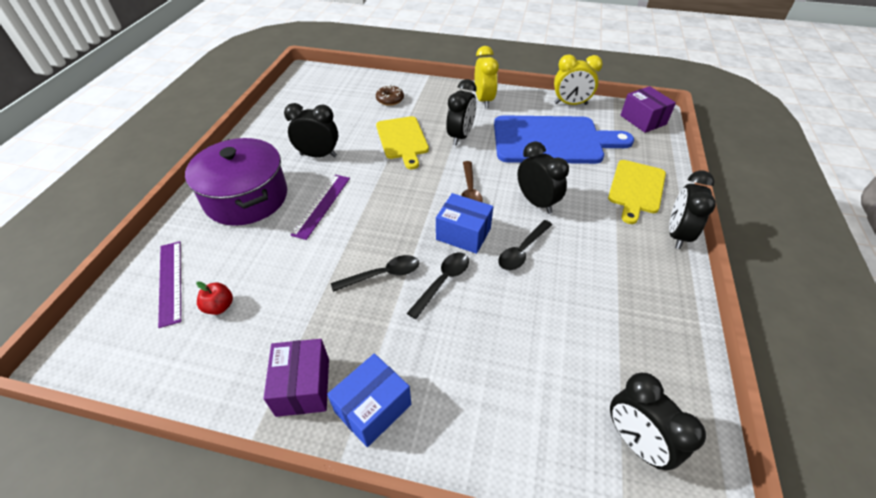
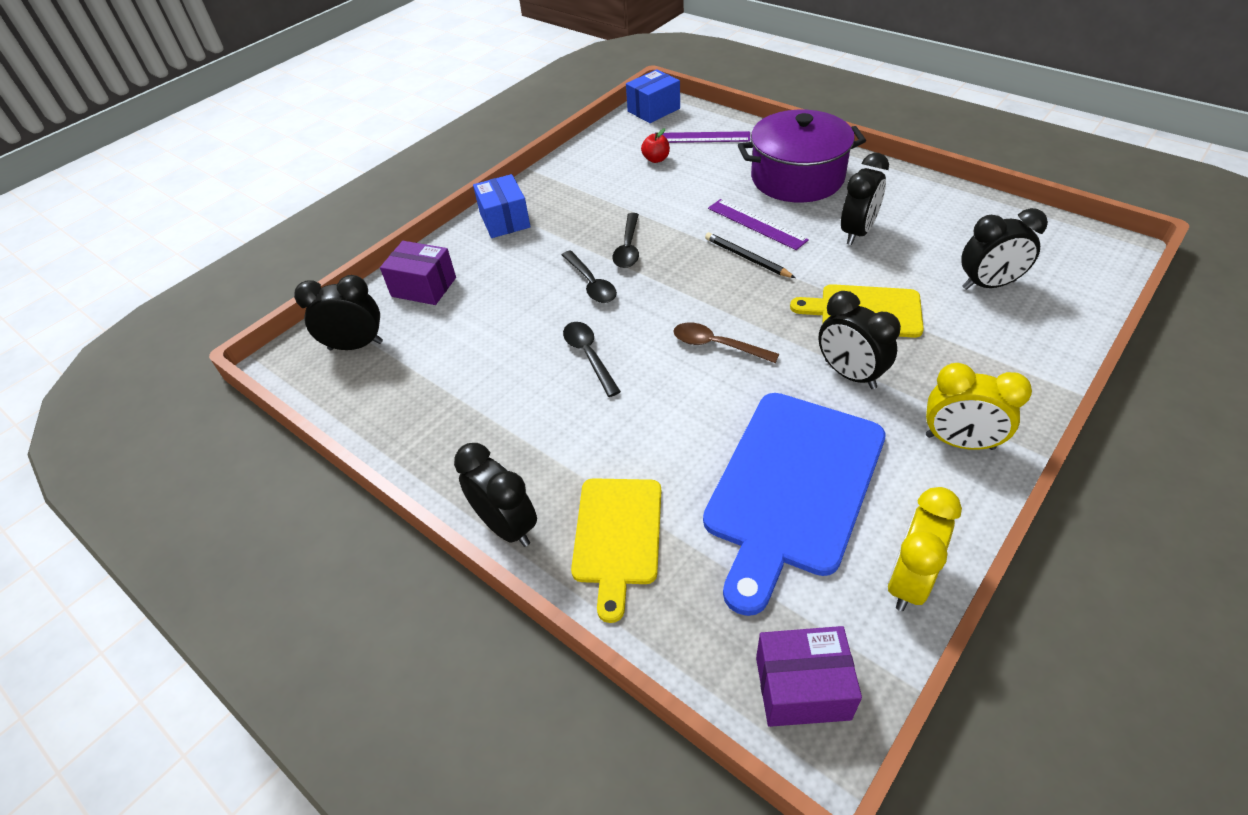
camera: 120 degrees right, 0 degrees up
purple box [264,339,329,417] -> purple box moved to [380,241,456,305]
brown donut [376,85,404,106] -> none
blue box [436,193,493,254] -> blue box moved to [626,69,680,123]
black clock [517,141,569,214] -> black clock moved to [961,208,1048,290]
yellow cutting board [608,160,666,224] -> yellow cutting board turned 135 degrees counterclockwise [571,478,661,623]
none -> black pencil [705,232,796,278]

